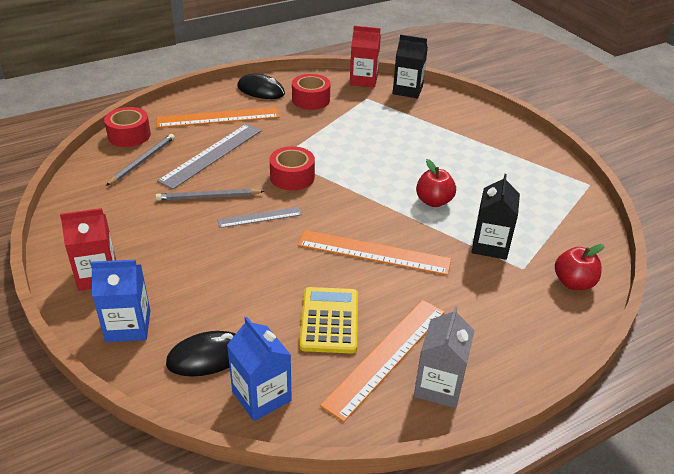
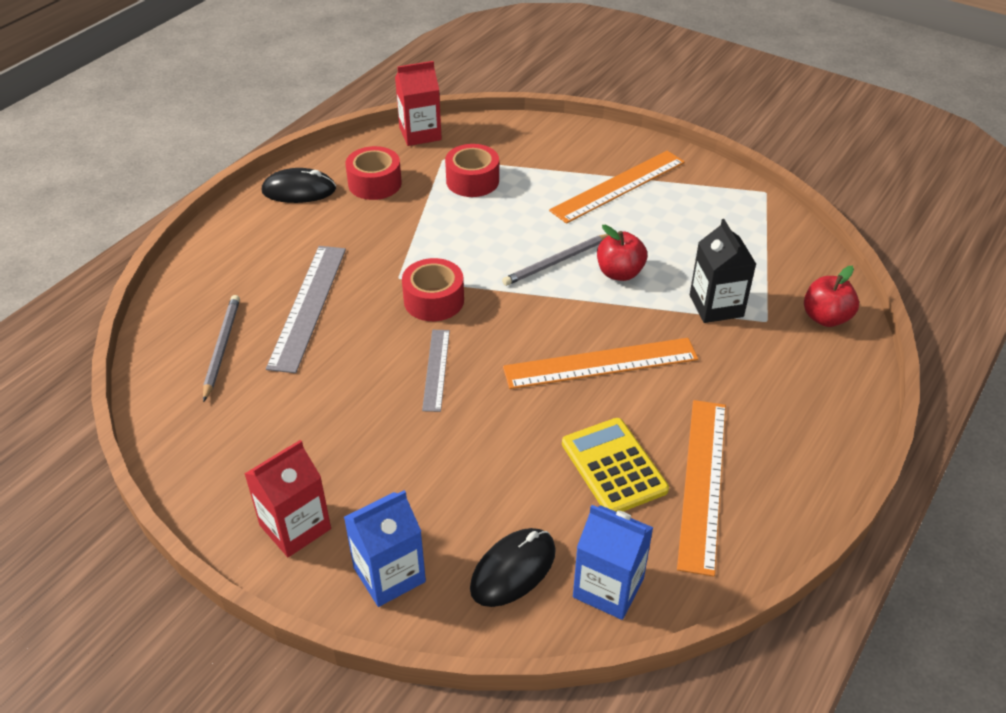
camera: 25 degrees left, 5 degrees up
red tape [104,107,151,147] -> red tape moved to [445,144,499,197]
grey pencil [155,189,265,201] -> grey pencil moved to [502,234,609,286]
orange ruler [157,107,279,128] -> orange ruler moved to [549,151,685,224]
grey ruler [217,207,302,228] -> grey ruler turned 45 degrees counterclockwise [422,330,450,412]
black carton [393,34,428,98] -> none
grey carton [414,306,475,409] -> none

